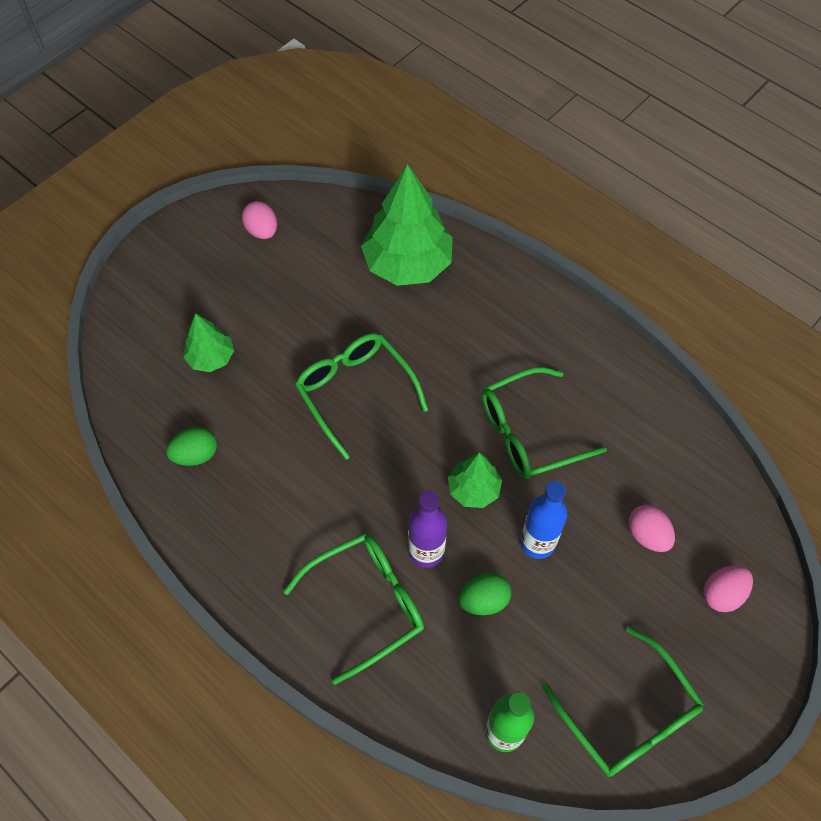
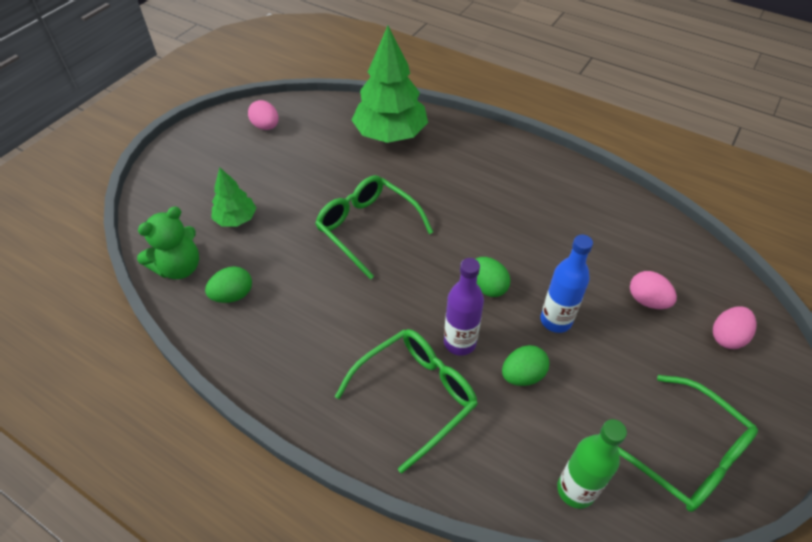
camera: 10 degrees left, 10 degrees down
green tree [448,453,502,508] -> green egg [476,257,510,297]
green glasses [482,367,607,479] -> none
none -> green teddy bear [137,206,199,279]

